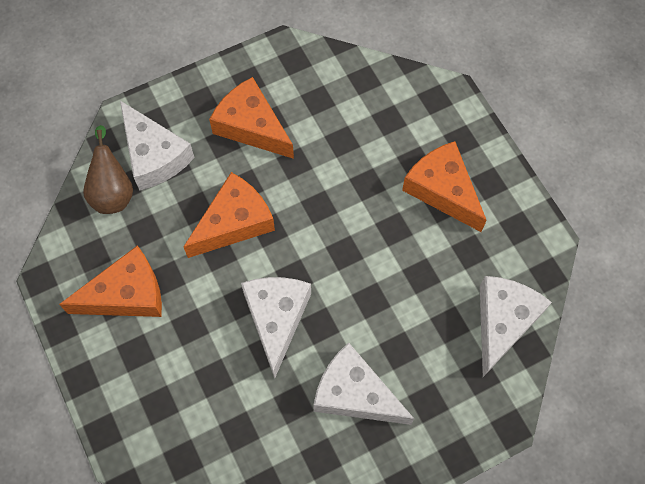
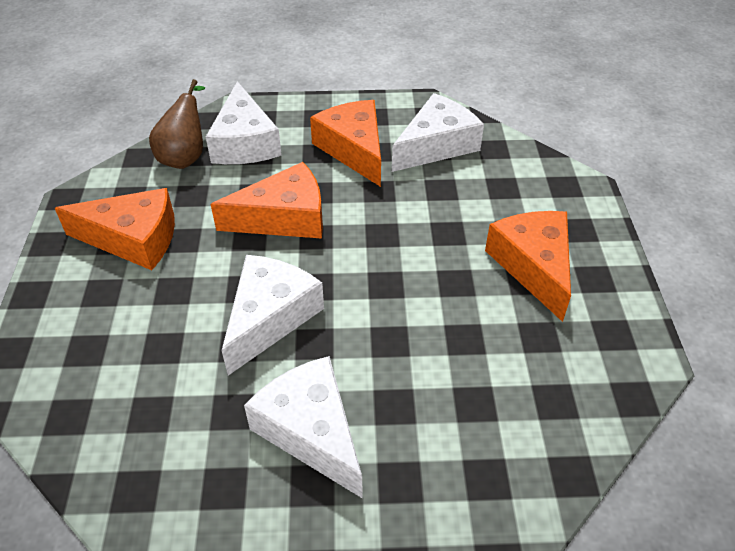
camera: 25 degrees right, 20 degrees down
white cheese [480,276,552,377] -> white cheese moved to [392,93,484,172]

